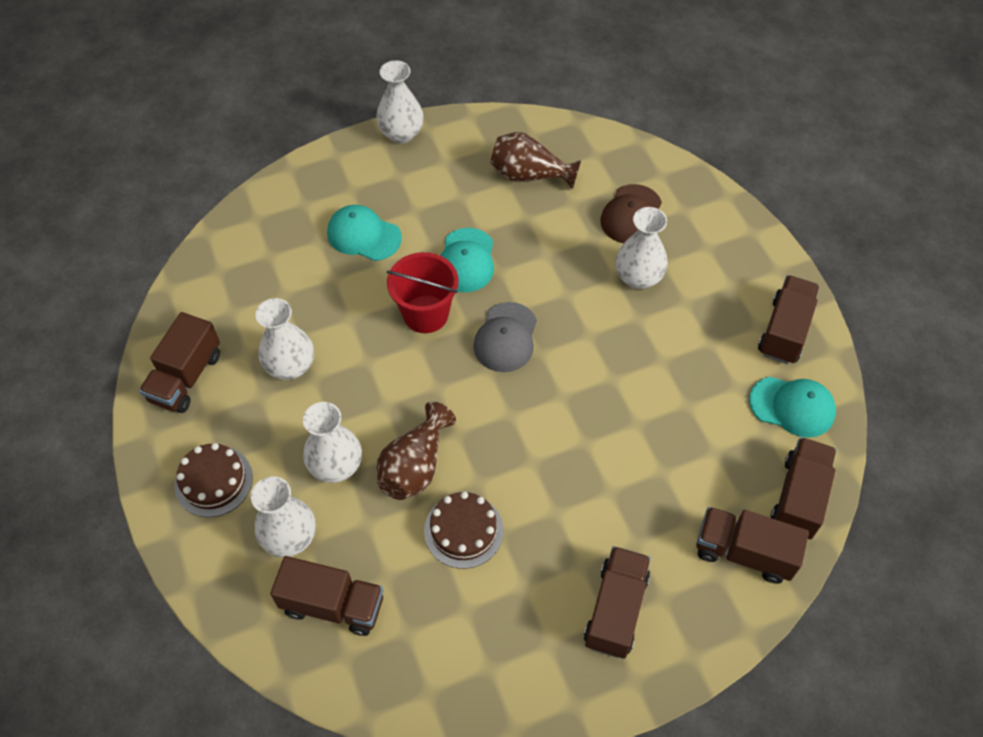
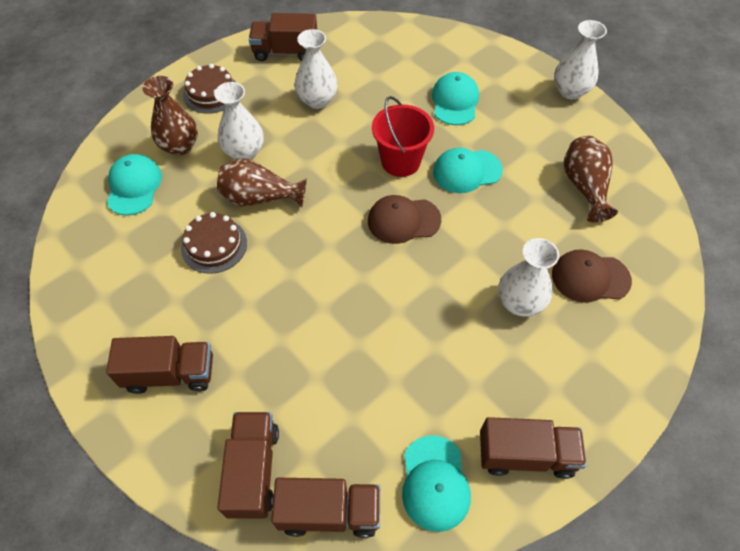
camera: 70 degrees right, 0 degrees up
white vase [251,476,316,557] -> brown vase [142,76,198,156]
brown truck [270,556,384,636] -> turquoise cap [107,154,162,216]
grey cap [473,302,537,372] -> brown cap [368,195,441,244]

